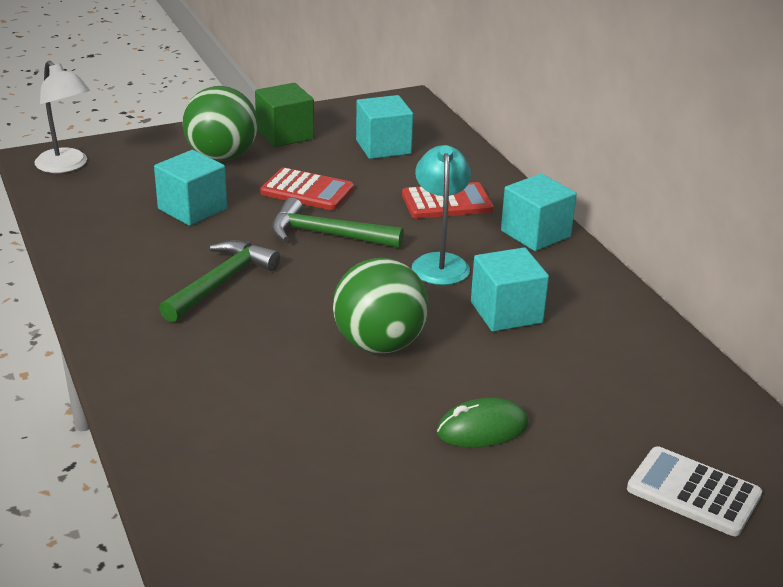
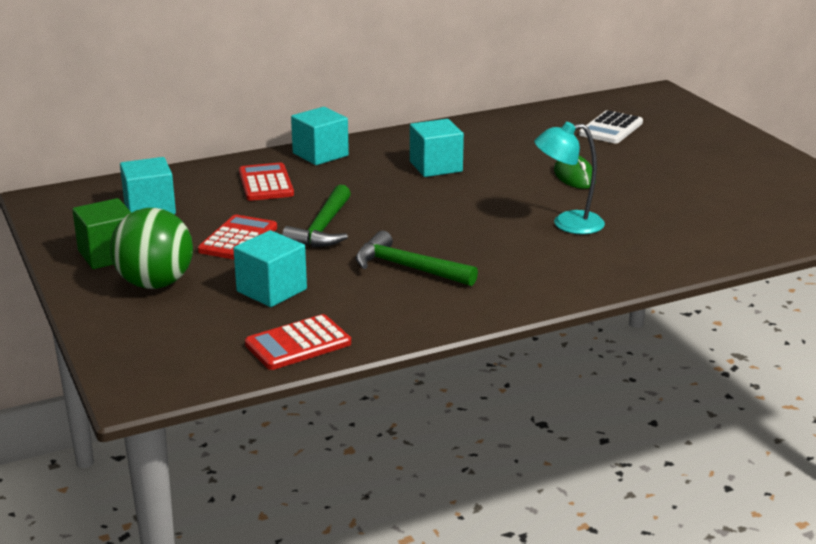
camera: 90 degrees left, 5 degrees down
white lamp [35,61,90,173] -> none
green ball [333,258,429,354] -> none
turquoise lamp [412,145,471,285] -> turquoise lamp moved to [534,122,605,234]
none -> red calculator [245,314,351,370]

